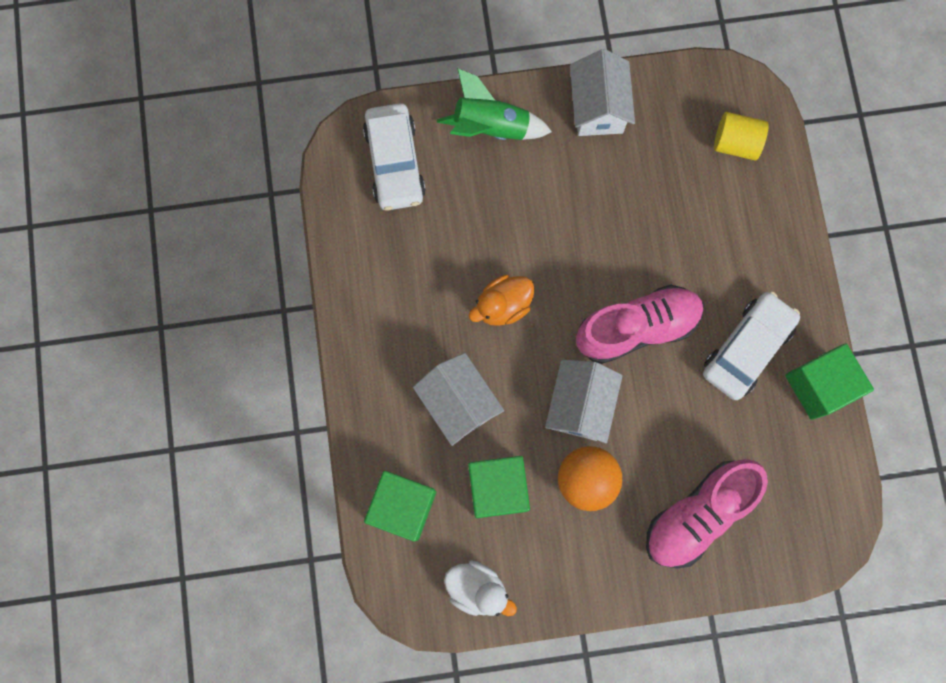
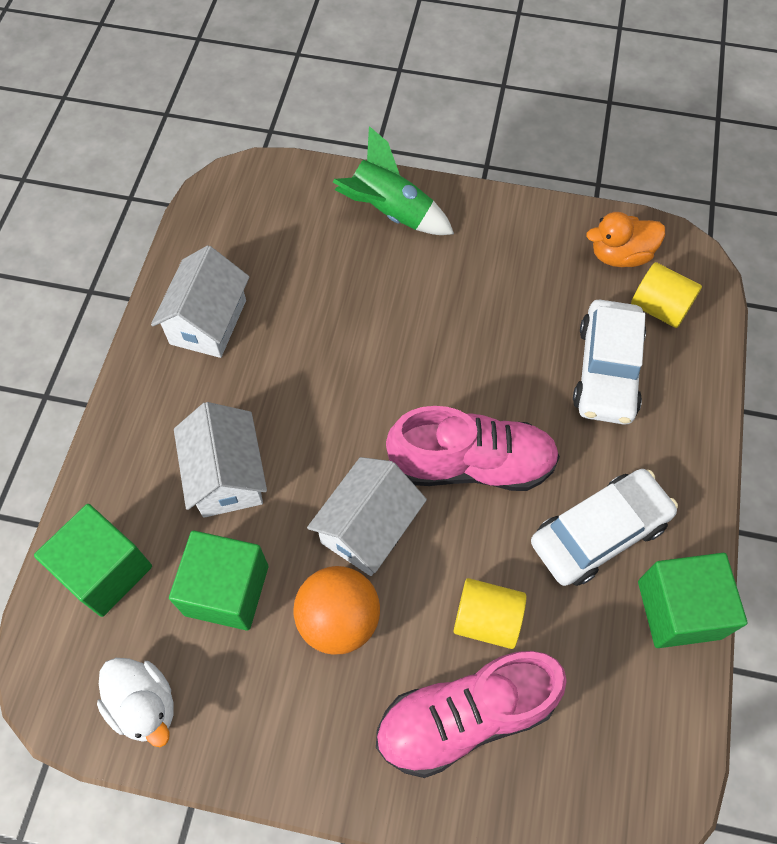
camera: 20 degrees right, 15 degrees down
white car [363,103,426,211] -> white car moved to [573,300,646,425]
orange duck [469,275,535,326] -> orange duck moved to [586,212,665,267]
white house [570,49,635,136] -> white house moved to [151,245,249,358]
none -> yellow cylinder [454,578,526,649]

